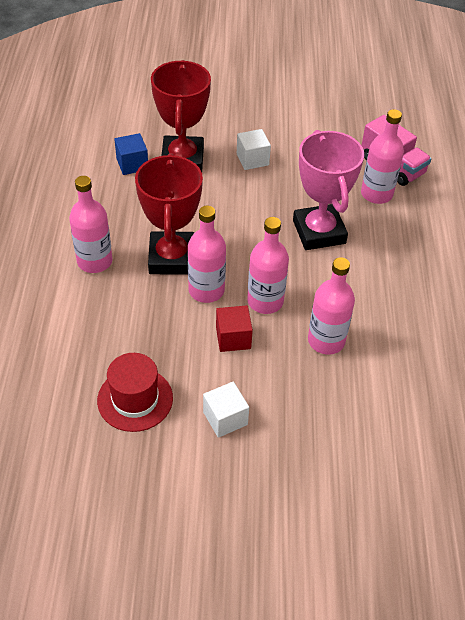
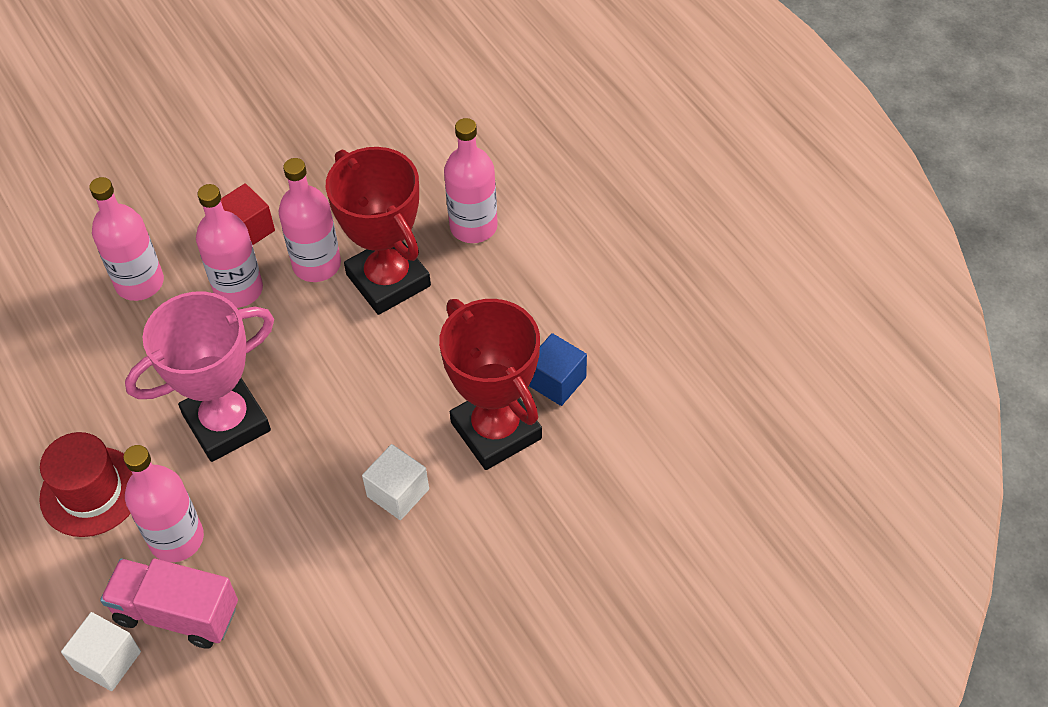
camera: 150 degrees right, 5 degrees up
red hat [97,353,173,432] -> red hat moved to [39,432,132,537]
white cube [203,382,249,438] -> white cube moved to [61,612,141,691]
pink trophy [293,130,364,250] -> pink trophy turned 75 degrees counterclockwise [125,291,274,462]

